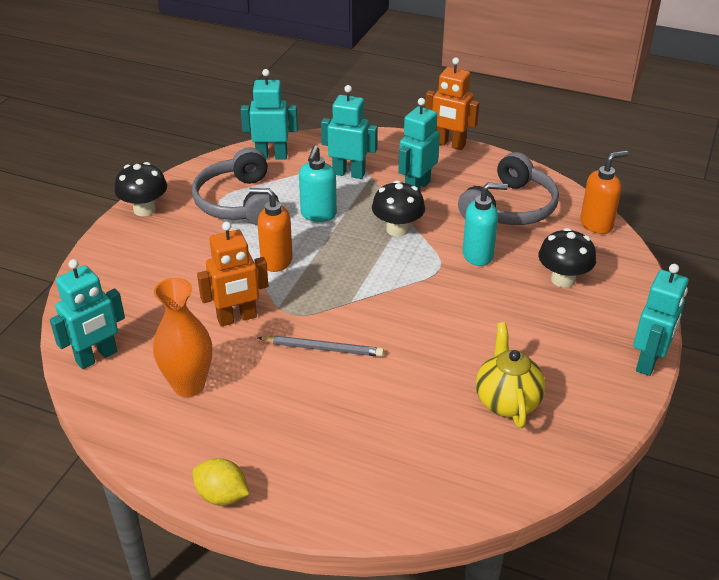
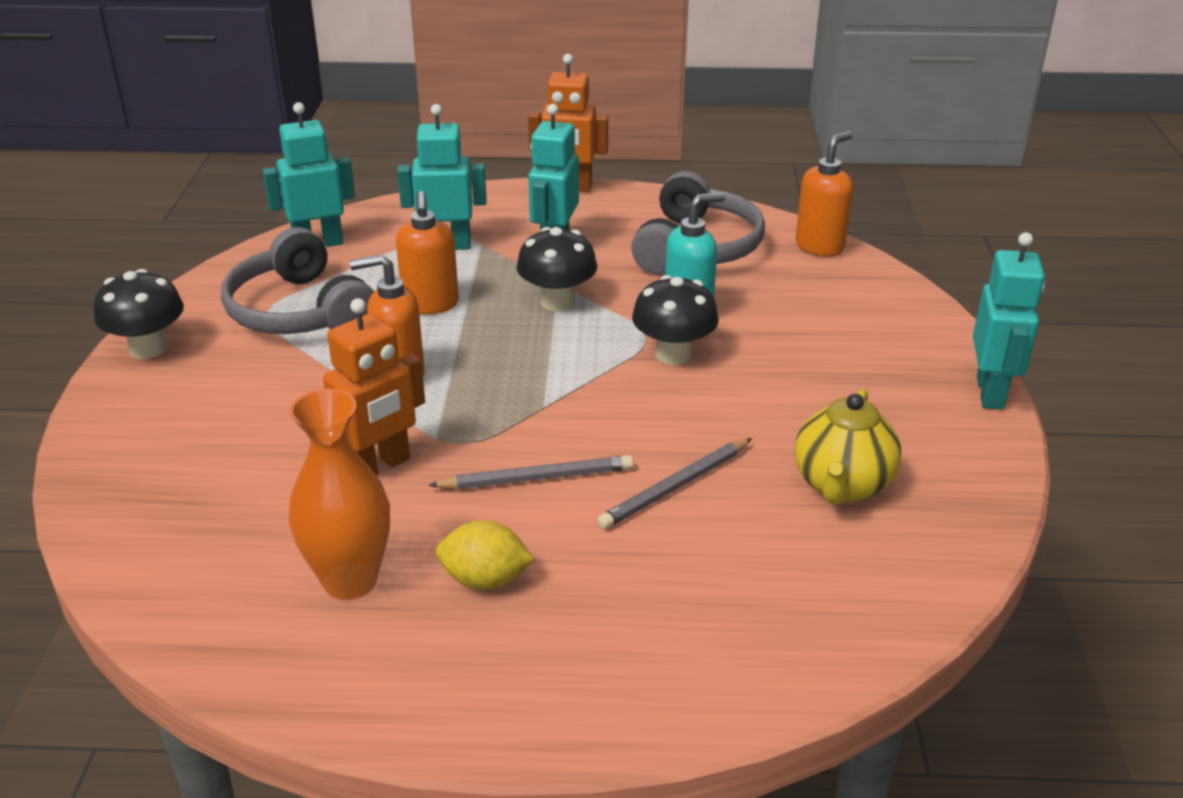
camera: 20 degrees left, 5 degrees down
turquoise robot [50,259,125,369] -> none
yellow lemon [192,458,249,506] -> yellow lemon moved to [436,520,535,590]
turquoise soap dispenser [299,145,337,222] -> orange soap dispenser [396,191,459,314]
yellow teapot [476,322,546,428] -> yellow teapot turned 135 degrees counterclockwise [795,389,901,505]
black mushroom [538,228,596,288] -> black mushroom moved to [632,275,719,365]
none -> grey pencil [597,438,752,529]

